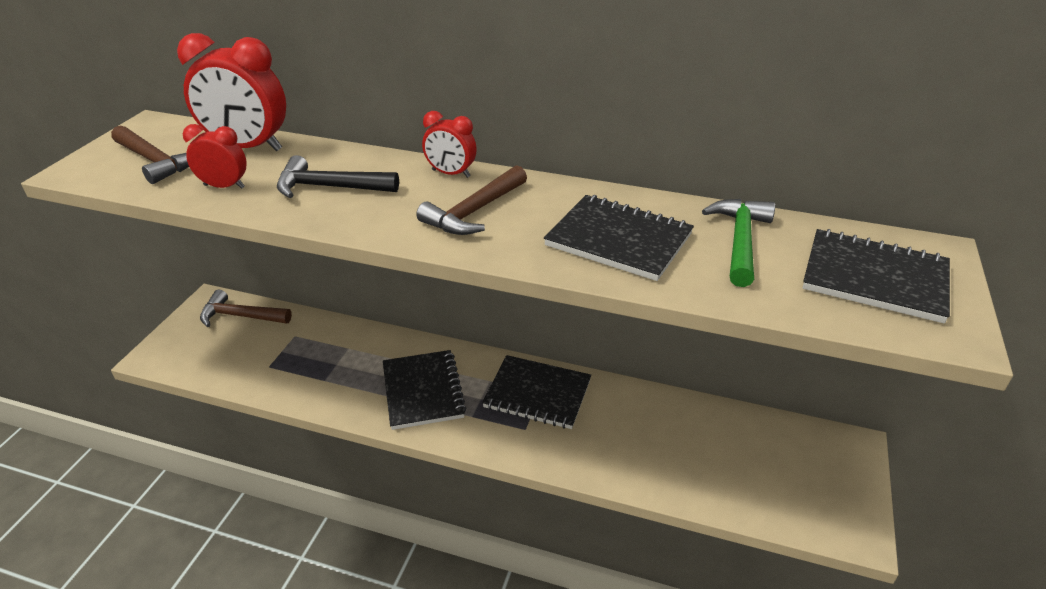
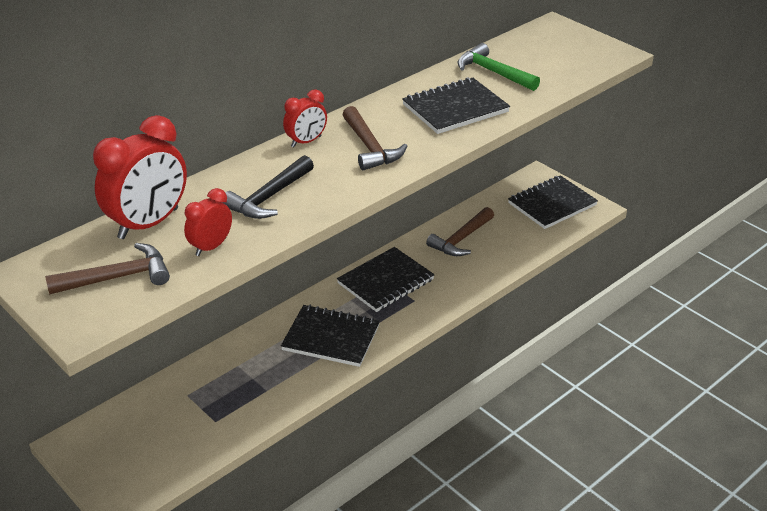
camera: 60 degrees left, 0 degrees up
brown hammer [200,290,292,327] -> brown hammer moved to [426,207,494,256]
black notebook [803,229,950,323] -> black notebook moved to [508,175,598,229]

